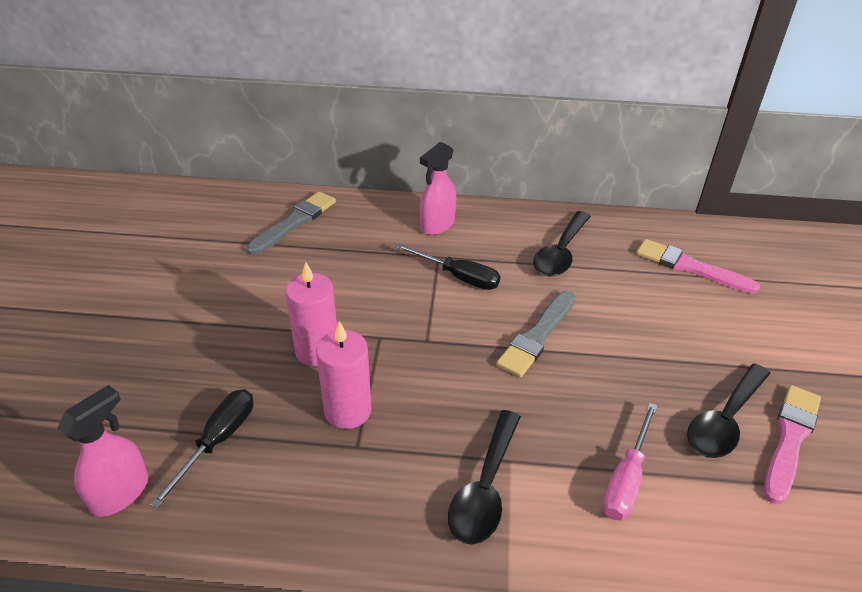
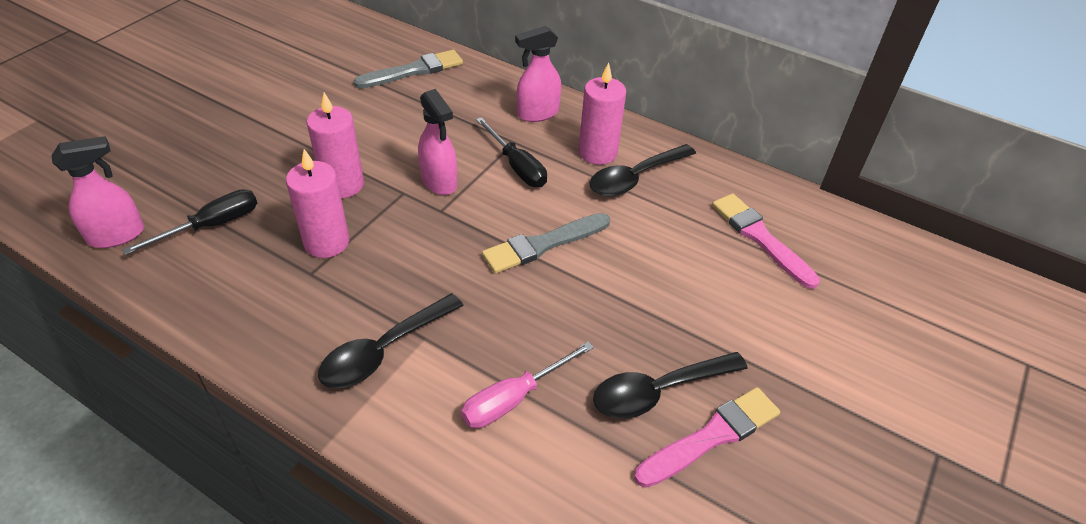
camera: 25 degrees right, 5 degrees up
none -> pink spray bottle [418,89,457,195]
none -> pink candle [579,63,626,165]

